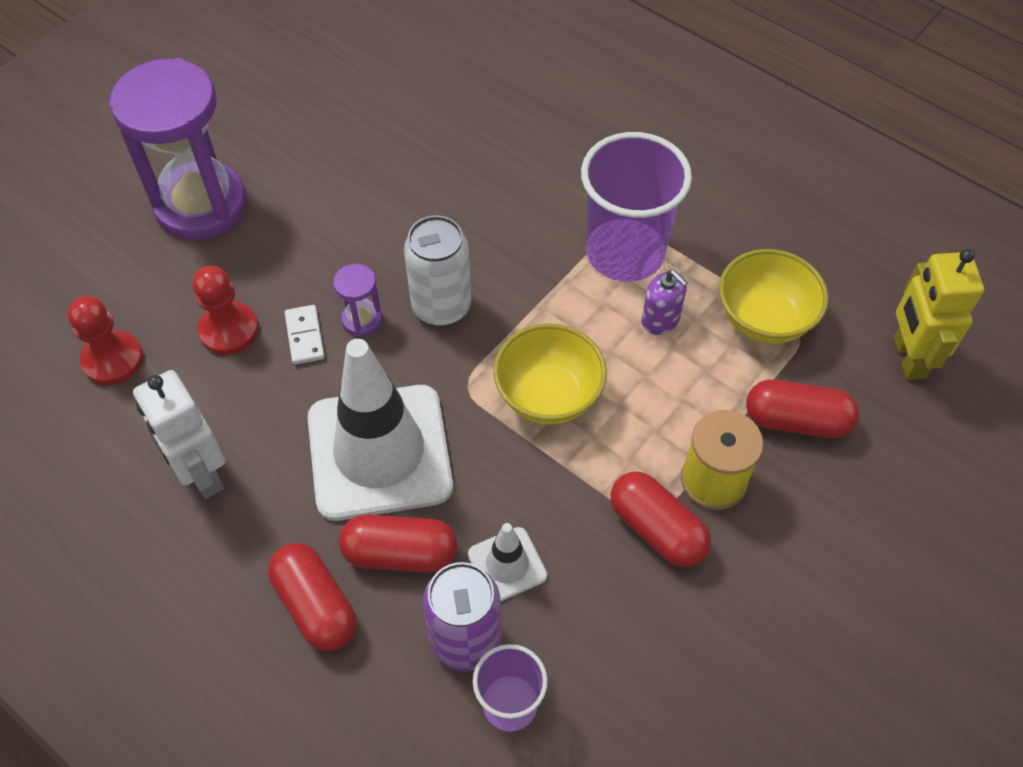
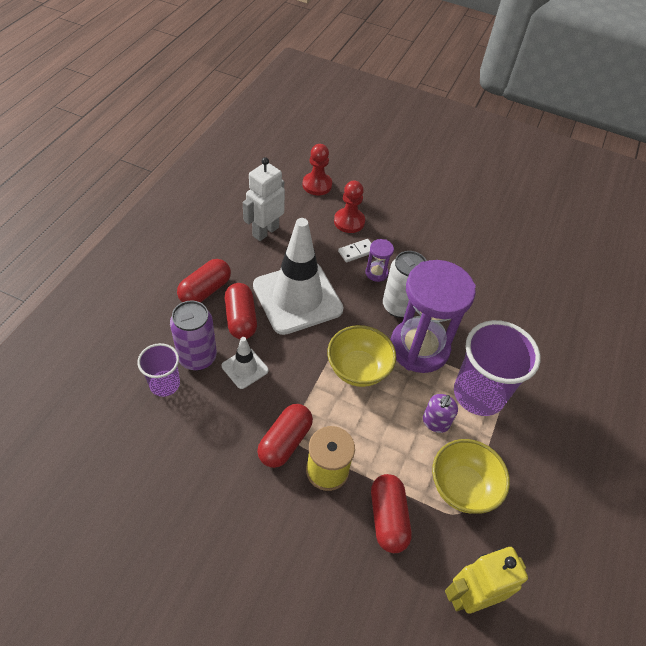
camera: 70 degrees right, 5 degrees down
purple hourglass [109,58,247,240] -> purple hourglass moved to [390,260,476,373]

